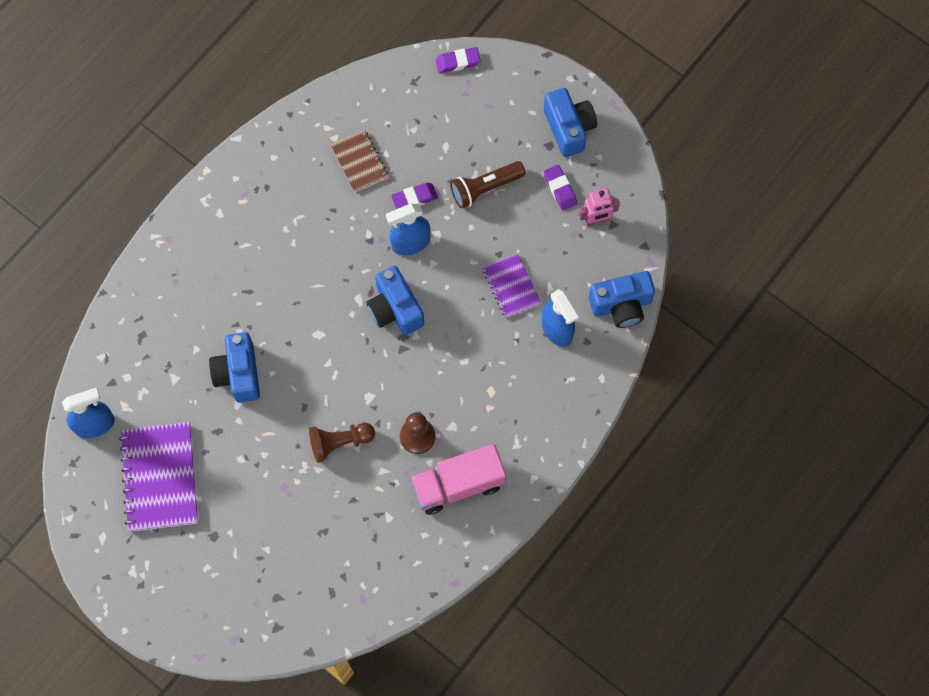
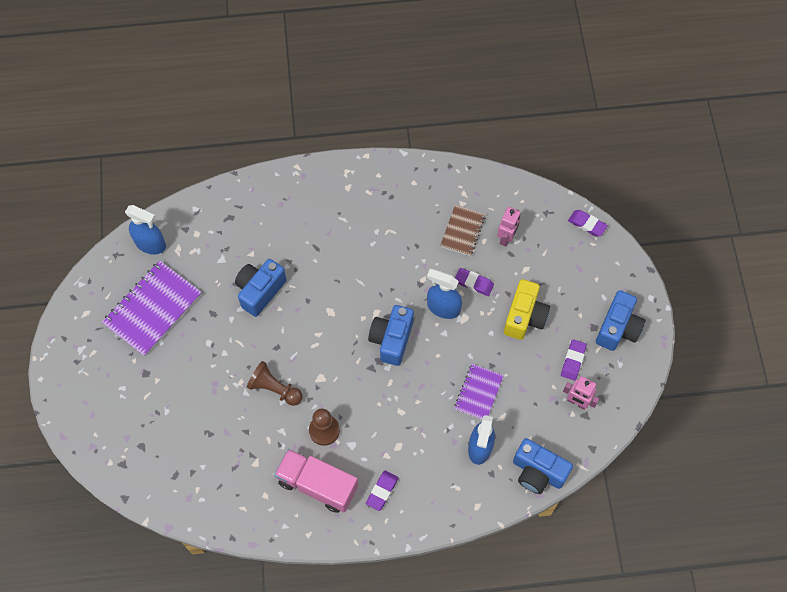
camera: 45 degrees right, 5 degrees down
brown flashlight [450,161,526,209] -> yellow camera [504,279,550,340]
none -> purple eraser [366,471,399,511]
none -> pink robot [497,207,521,246]

